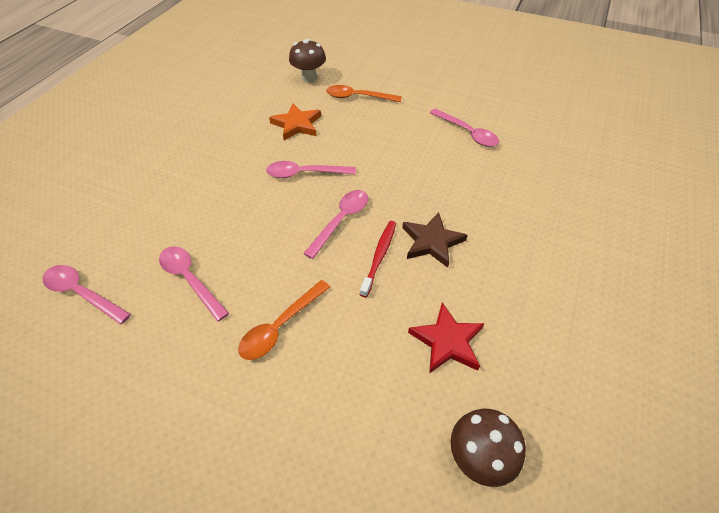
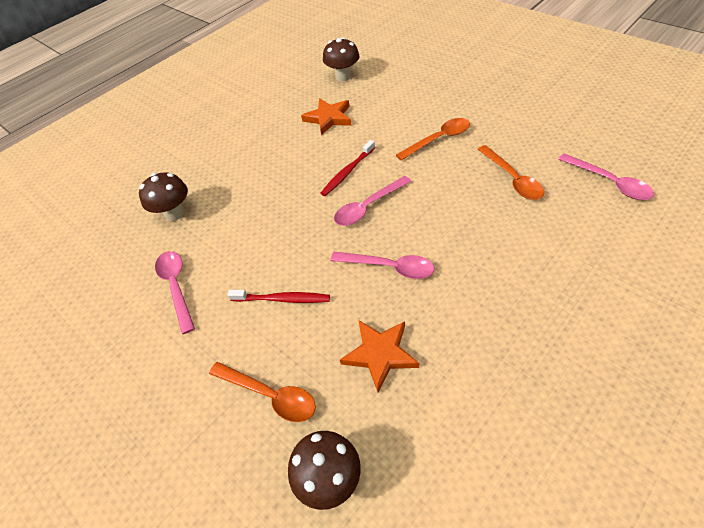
camera: 155 degrees left, 0 degrees up
pink spoon [159,246,229,322] -> orange spoon [478,145,544,200]
brown star [402,212,468,268] -> none
red star [408,302,485,374] -> orange star [301,98,351,135]
none -> brown mushroom [139,172,188,221]
none -> red toothbrush [228,290,330,303]

